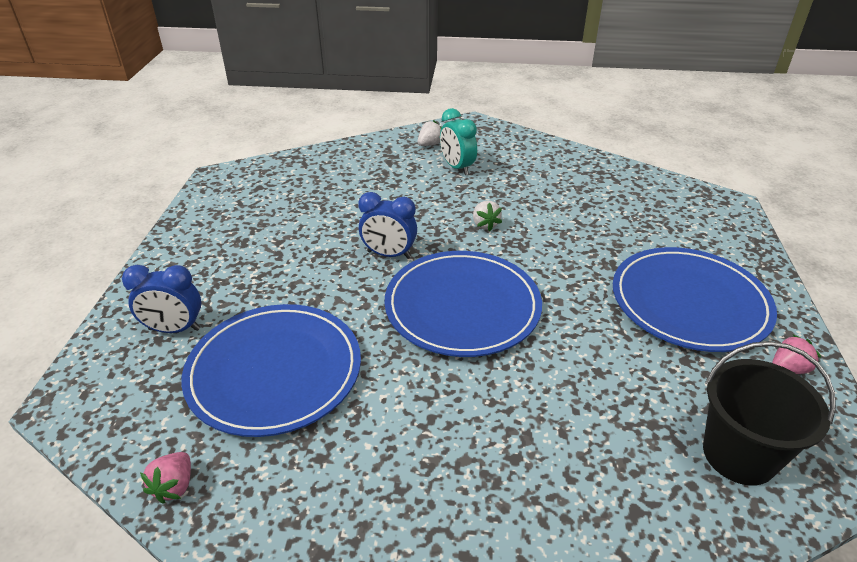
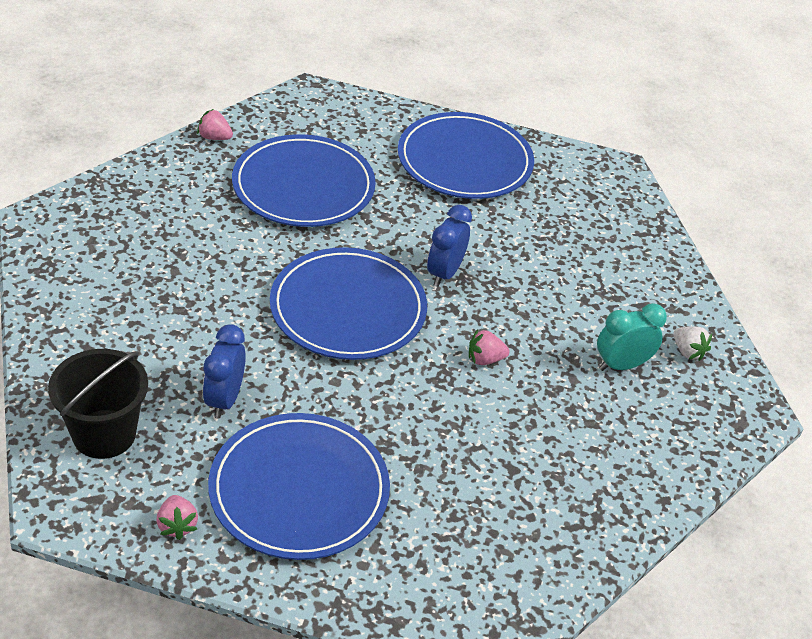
camera: 95 degrees right, 5 degrees up
blue clock [122,265,201,333] -> blue clock moved to [203,324,246,418]
white strawberry [473,201,502,231] -> pink strawberry [469,329,510,365]
none -> blue plate [398,112,534,199]

